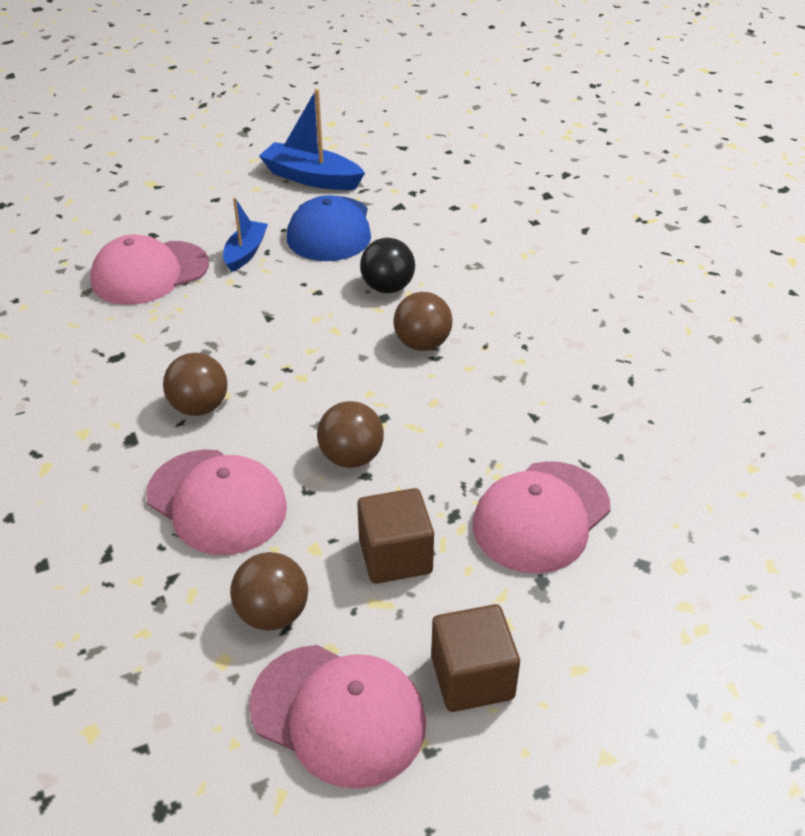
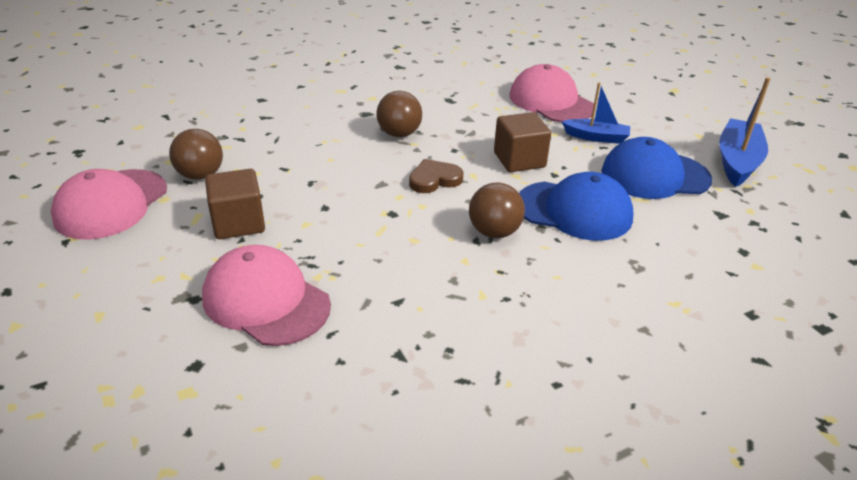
camera: 85 degrees right, 5 degrees down
pink cap [146,449,287,555] -> none
brown ball [317,401,384,468] -> none
black ball [360,238,415,293] -> blue cap [519,172,634,241]
brown cube [431,604,520,712] -> brown cube moved to [494,112,551,172]
none -> brown heart [409,159,464,193]

